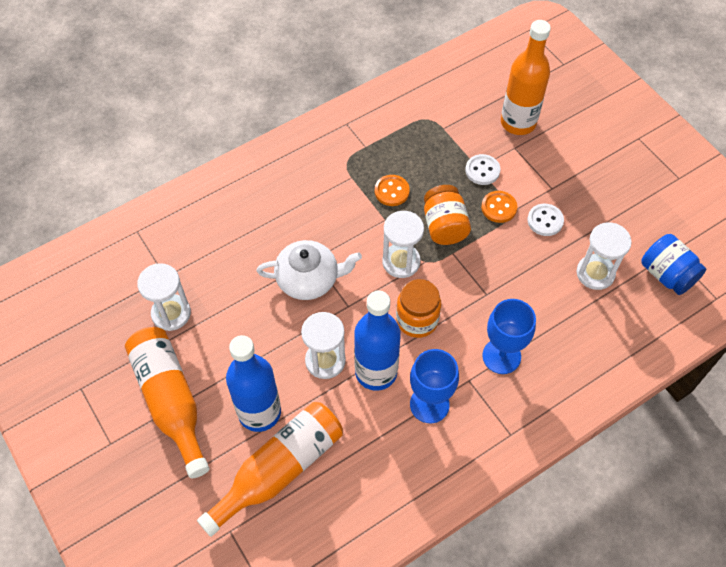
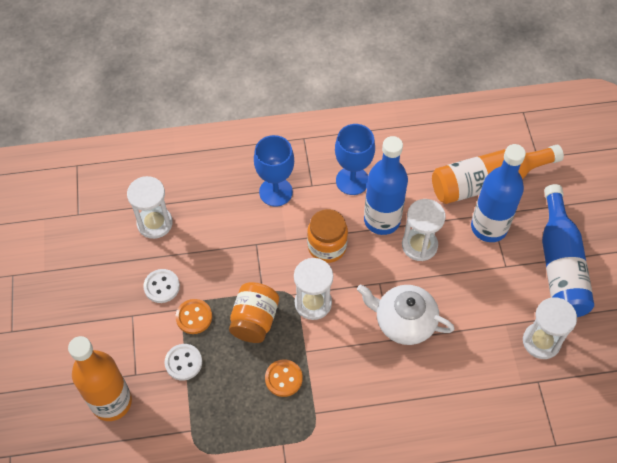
camera: 155 degrees left, 0 degrees up
orange bottle [125,327,209,478] -> blue bottle [542,184,594,317]
blue jar [641,234,706,295] -> none

